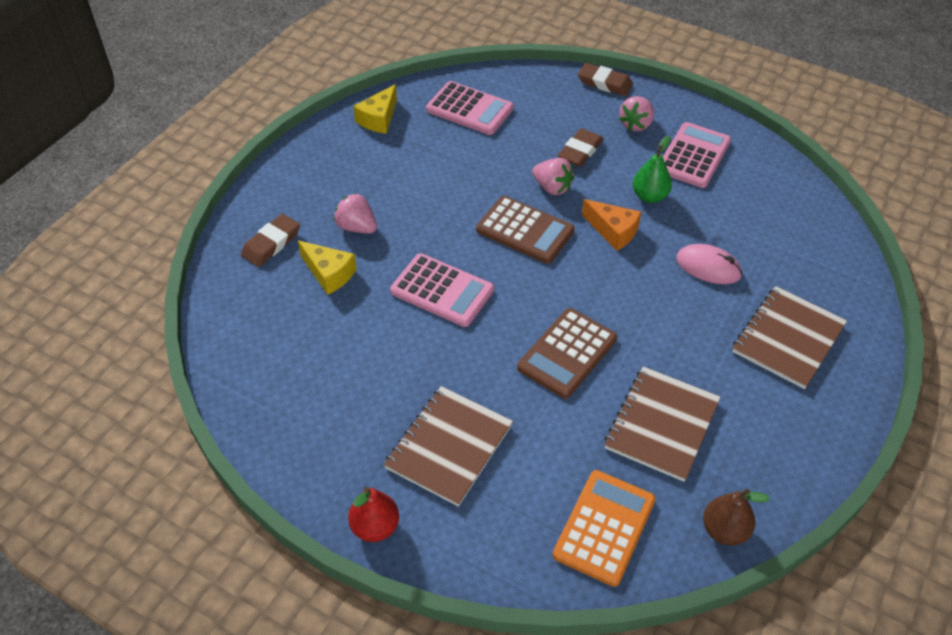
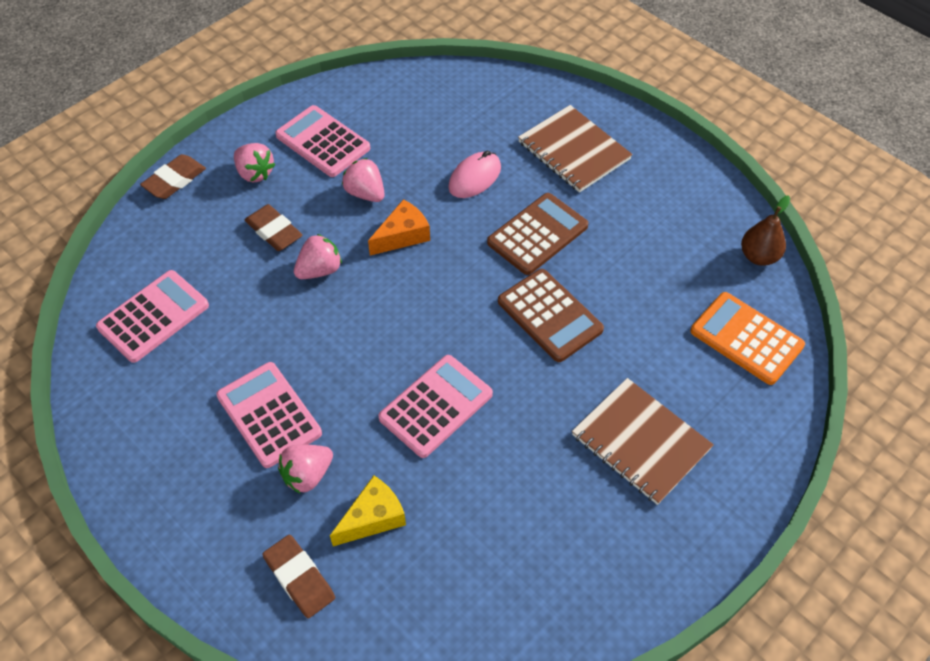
camera: 75 degrees left, 5 degrees up
red pear [348,487,399,542] -> none
yellow cheese [353,84,397,134] -> none
brown calculator [476,196,575,264] -> brown calculator moved to [487,193,588,275]
brown notebook [604,366,721,482] -> none
green pear [633,136,672,203] -> pink strawberry [342,158,385,202]
none -> pink calculator [216,362,322,468]

